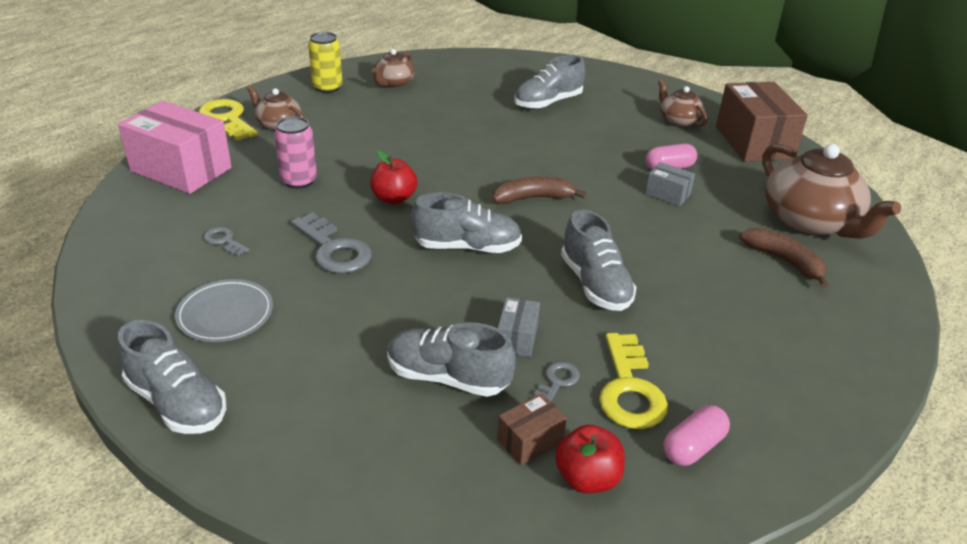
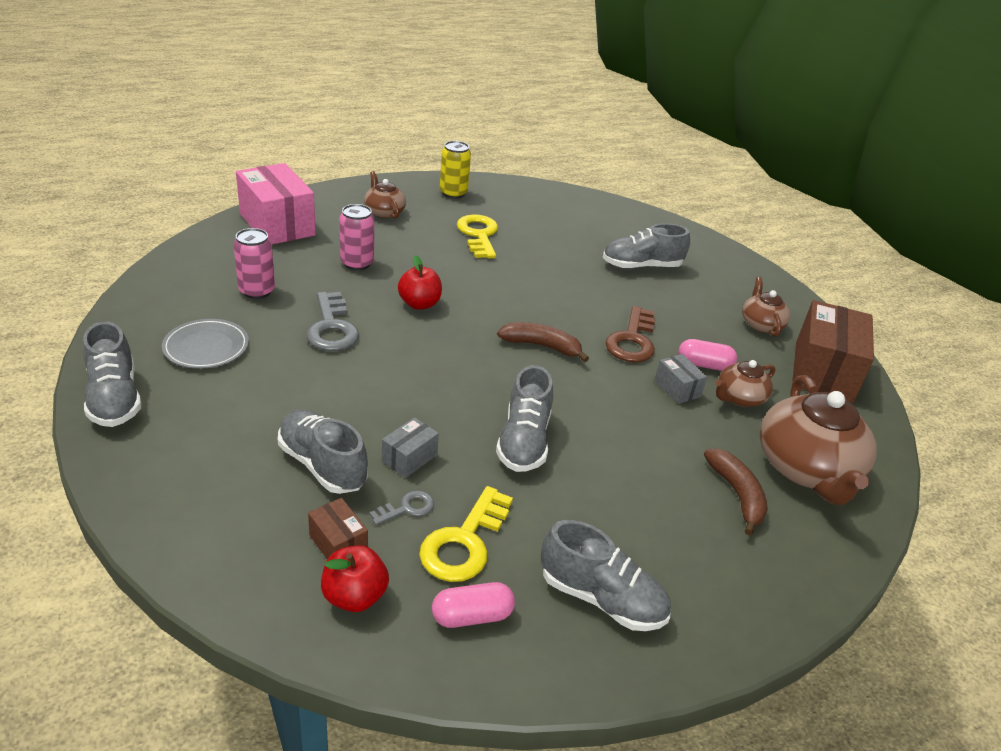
camera: 25 degrees right, 0 degrees up
yellow key [198,99,258,141] -> yellow key moved to [457,214,498,258]
grey key [204,227,250,256] -> pink can [233,228,275,299]
brown teapot [371,49,414,88] -> brown teapot moved to [716,360,776,407]
grey shoe [411,192,522,253] -> grey shoe moved to [541,520,671,631]
brown box [497,393,567,465] -> brown box turned 60 degrees clockwise [308,498,368,559]
none -> brown key [605,306,656,362]

